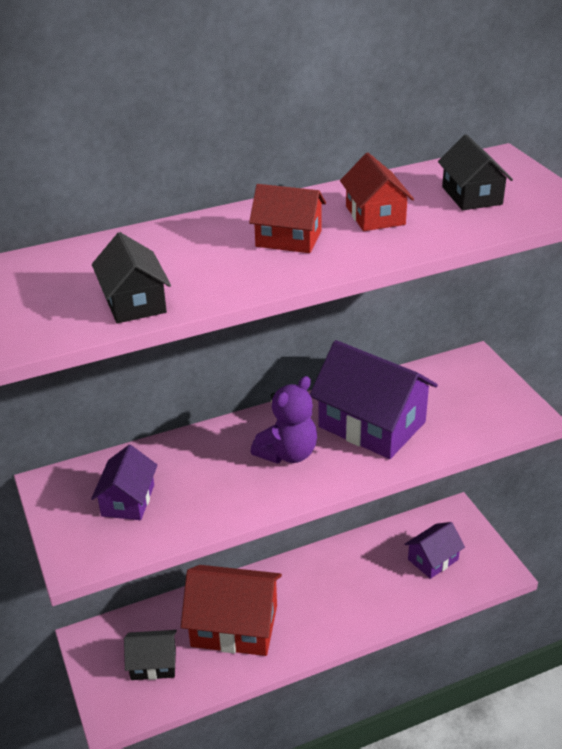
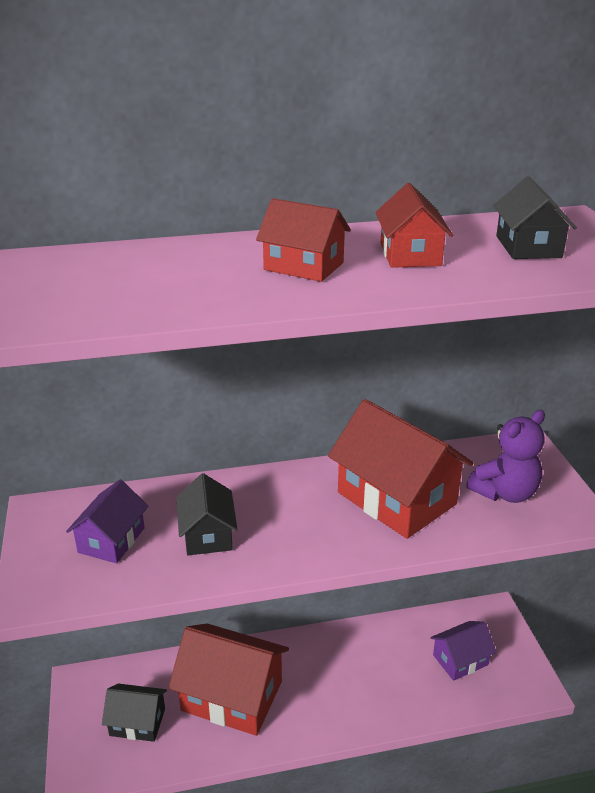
camera: 10 degrees right, 5 degrees down
black house [92,232,171,324] -> black house moved to [177,473,238,555]
purple teddy bear [251,376,317,464] -> purple teddy bear moved to [466,410,545,503]
purple house [310,340,438,459] -> red house [328,399,474,539]

